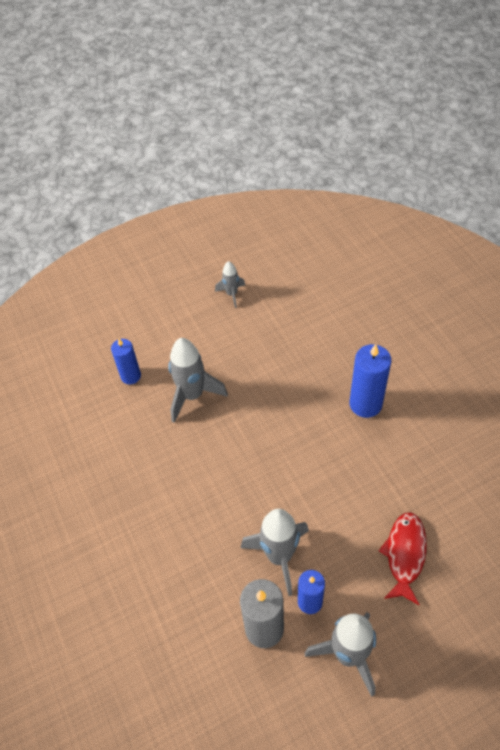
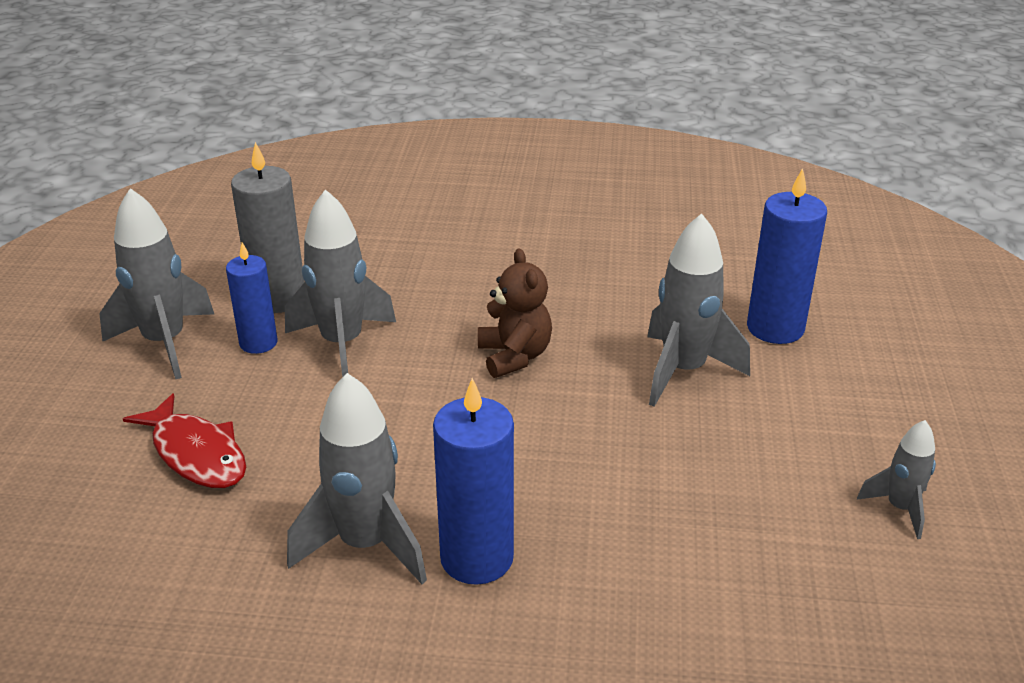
camera: 120 degrees right, 20 degrees down
blue candle [111,339,141,384] -> blue candle [747,168,827,344], size x1.54
none -> grey rocket [287,373,427,584]
none -> brown teddy bear [478,248,552,378]

